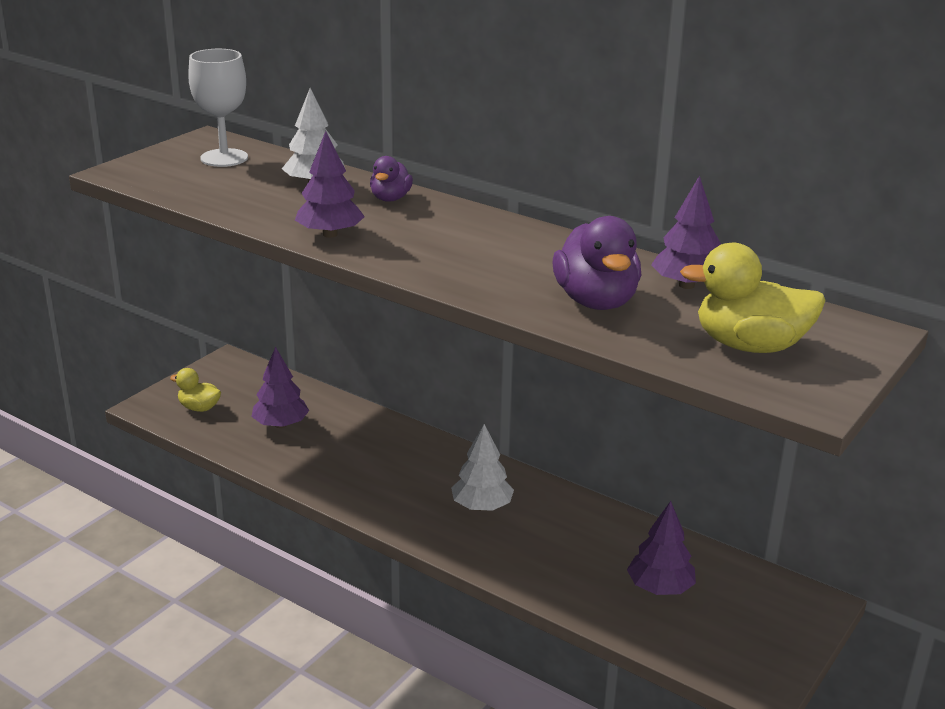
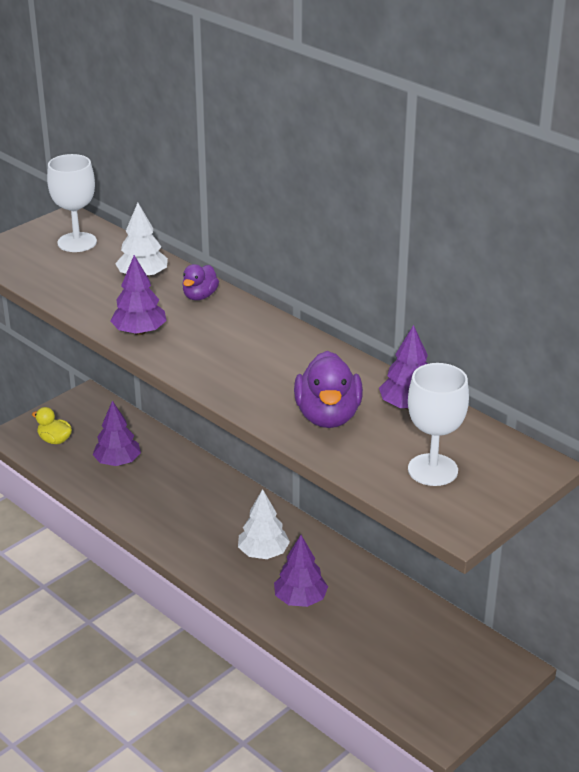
camera: 10 degrees right, 5 degrees up
purple tree [627,501,696,595] -> purple tree moved to [274,535,328,607]
yellow duck [680,242,826,353] -> white goblet [408,363,469,486]

